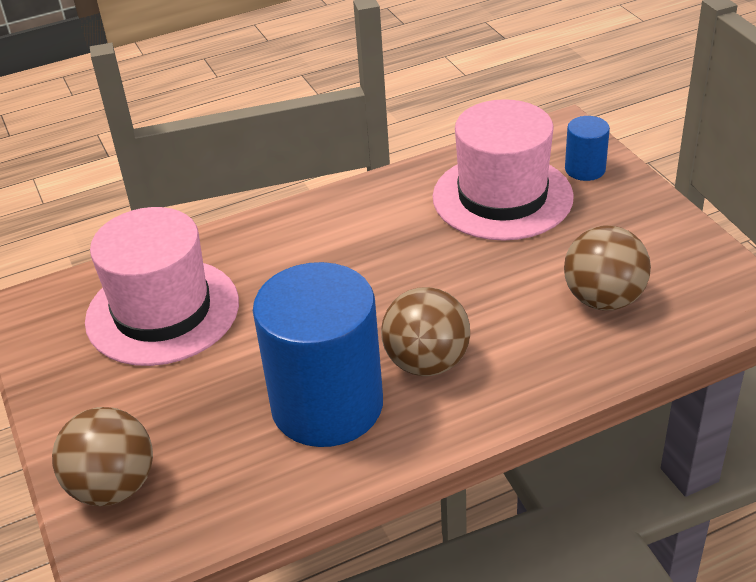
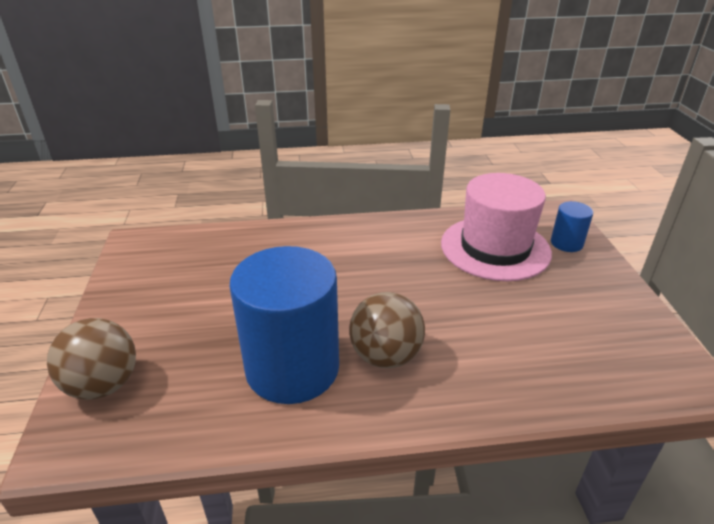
camera: 15 degrees right, 5 degrees down
pink hat [85,207,239,366] -> none
brown ball [564,226,651,310] -> none

